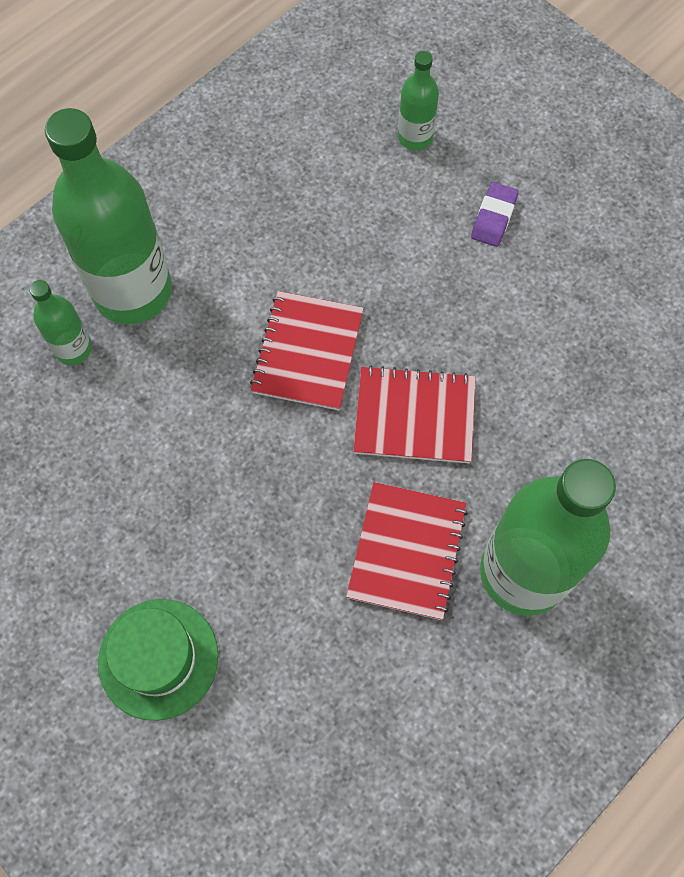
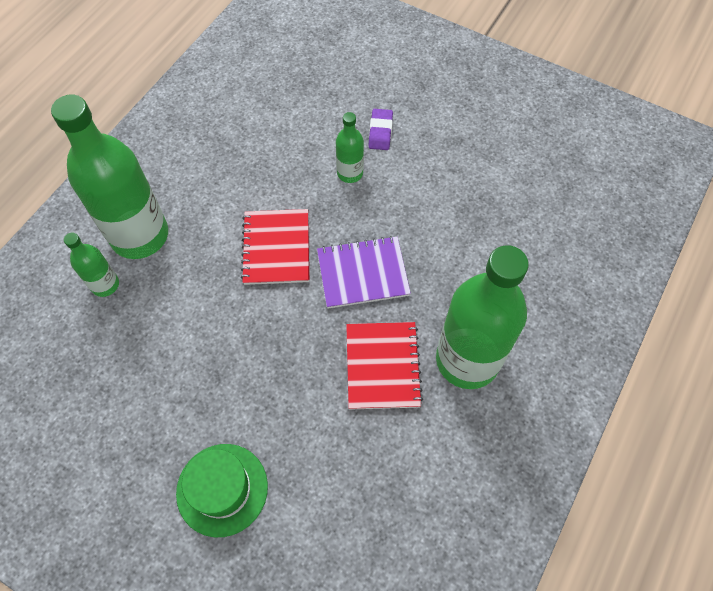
camera: 15 degrees left, 5 degrees down
red notebook [353,365,476,463] -> purple notebook [317,236,411,309]
green bottle [398,51,439,150] -> green bottle moved to [336,112,364,183]

